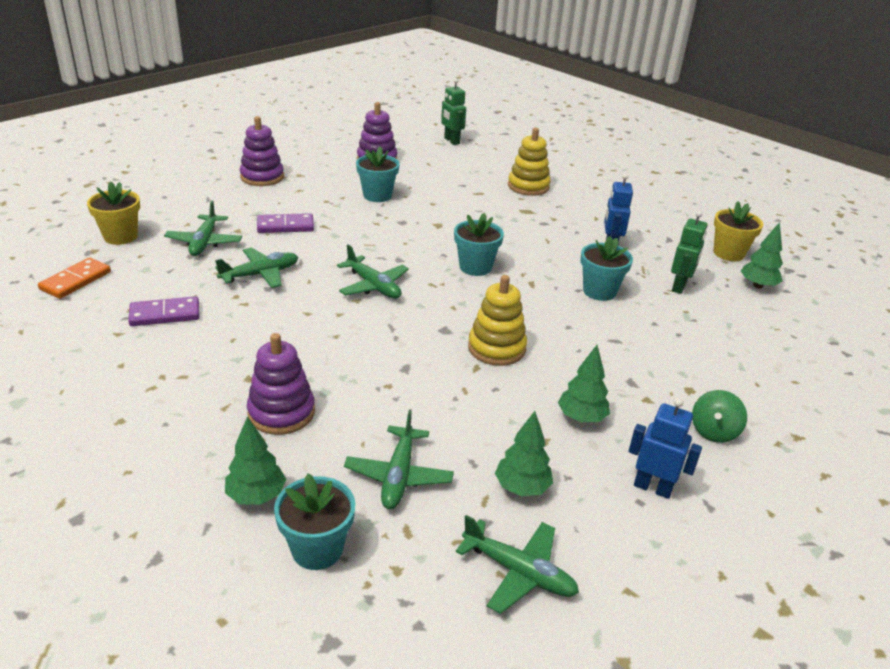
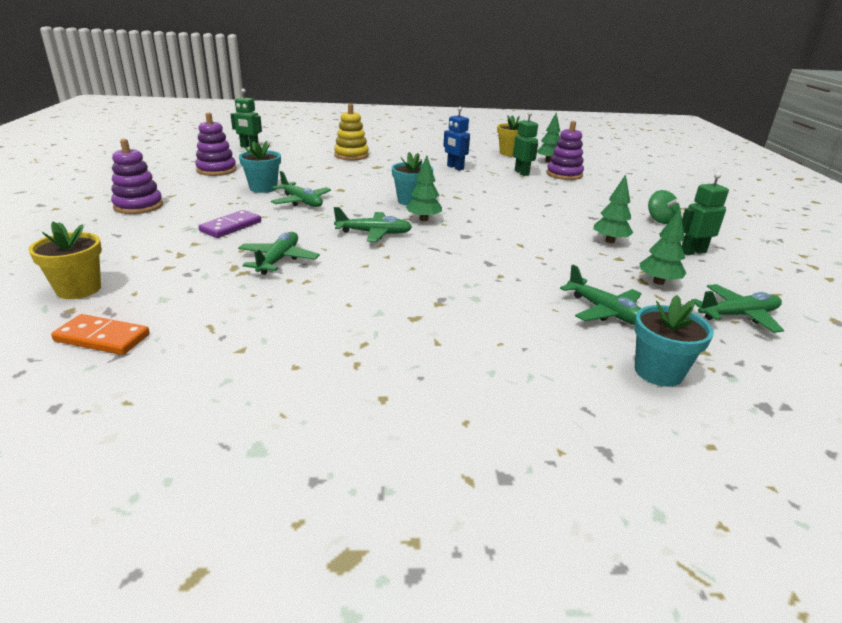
camera: 45 degrees left, 5 degrees down
orange domino [38,257,111,299] -> orange domino turned 60 degrees counterclockwise [51,314,150,355]
purple domino [128,296,200,326] -> none
green plane [164,201,242,256] -> green plane moved to [271,171,331,207]
green tree [225,417,286,505] -> green tree moved to [406,156,442,221]
purple stacking toy [247,333,315,435] -> purple stacking toy moved to [546,121,584,180]
yellow stacking toy [468,275,527,366] -> none
turquoise flower pot [581,236,633,301] -> none
blue robot [629,398,702,499] -> green robot [682,172,729,255]

